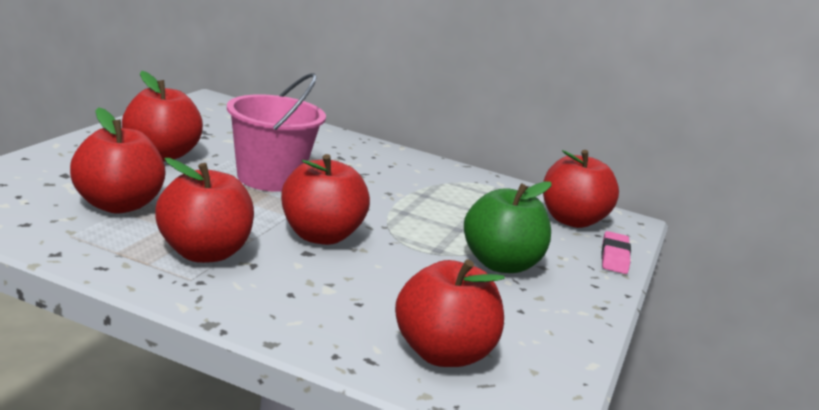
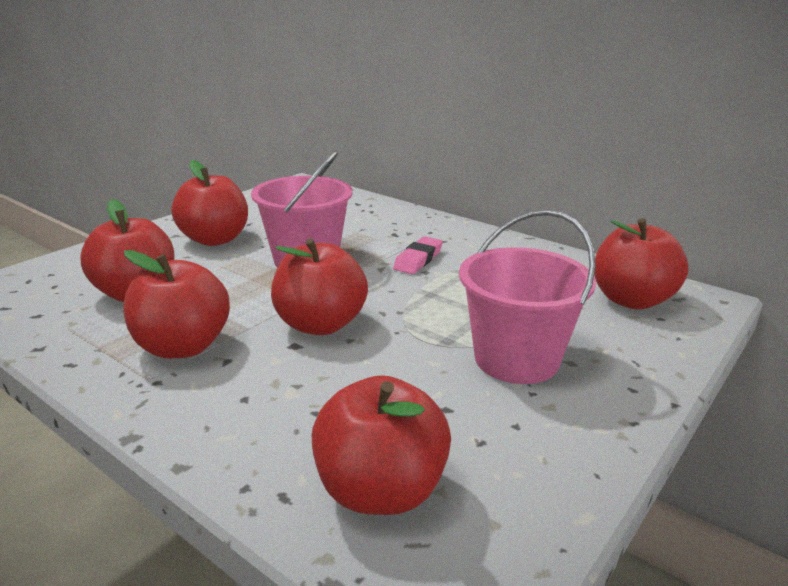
camera: 20 degrees right, 5 degrees up
green apple [464,181,551,273] -> pink bucket [459,210,596,384]
pink eraser [601,231,631,274] -> pink eraser moved to [393,236,443,274]

